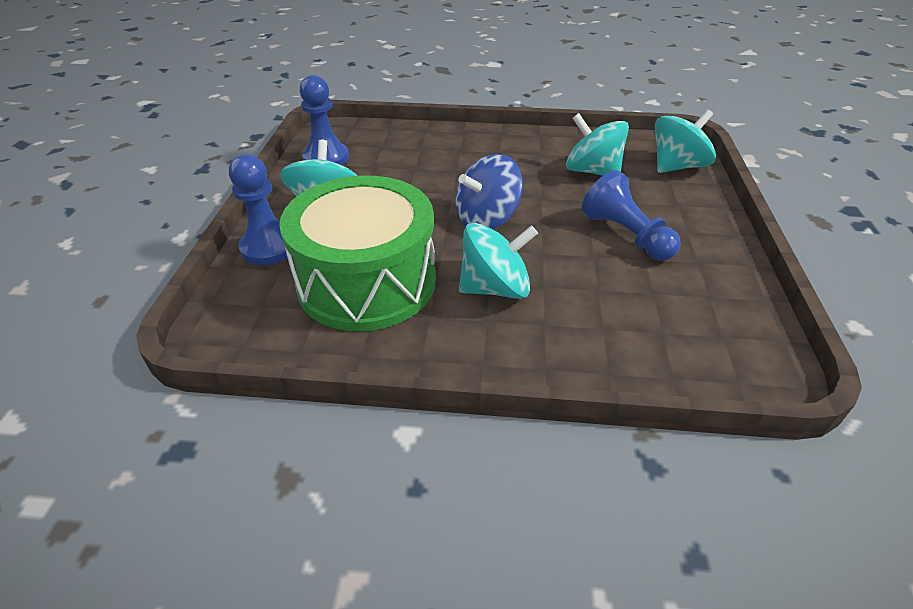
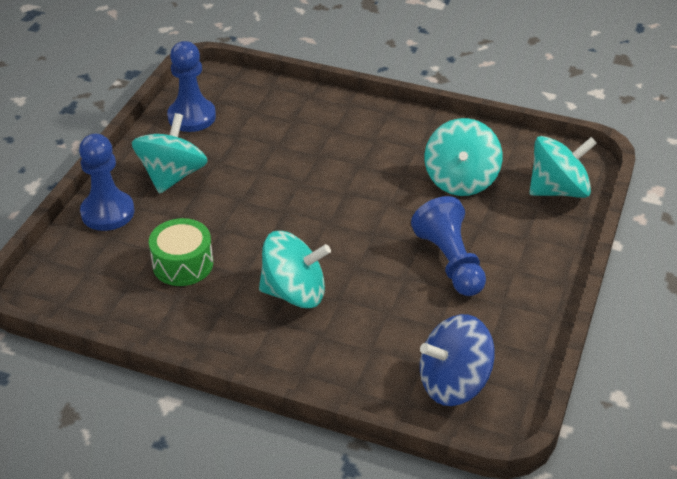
camera: 15 degrees right, 0 degrees up
green drum [279,175,436,331] -> green drum [149,218,213,286], size x0.47
blue spinning top [455,154,523,230] -> blue spinning top moved to [420,314,495,406]
turquoise spinning top [566,113,629,176] -> turquoise spinning top turned 135 degrees counterclockwise [425,118,502,196]

